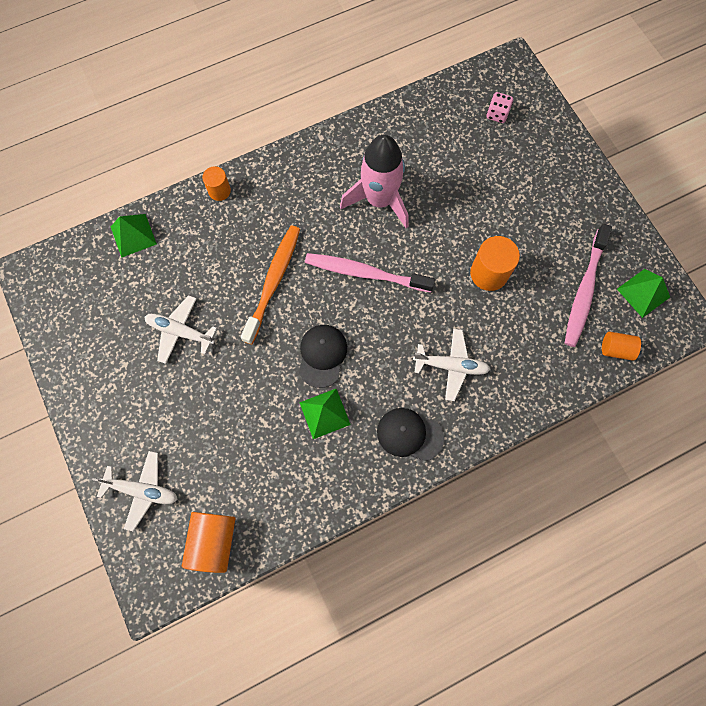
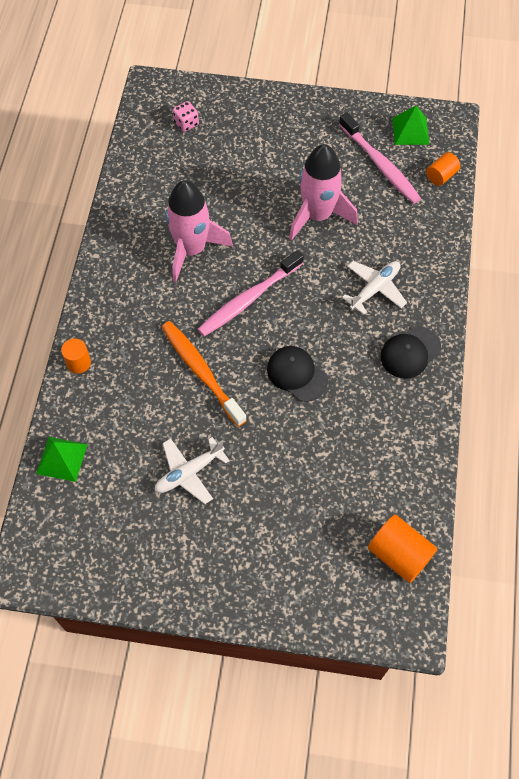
camera: 55 degrees left, 10 degrees down
white plane [92,451,178,532] -> none
green pyramid [299,389,351,439] -> none
orange cylinder [470,236,520,291] -> pink rocket [289,144,358,241]

